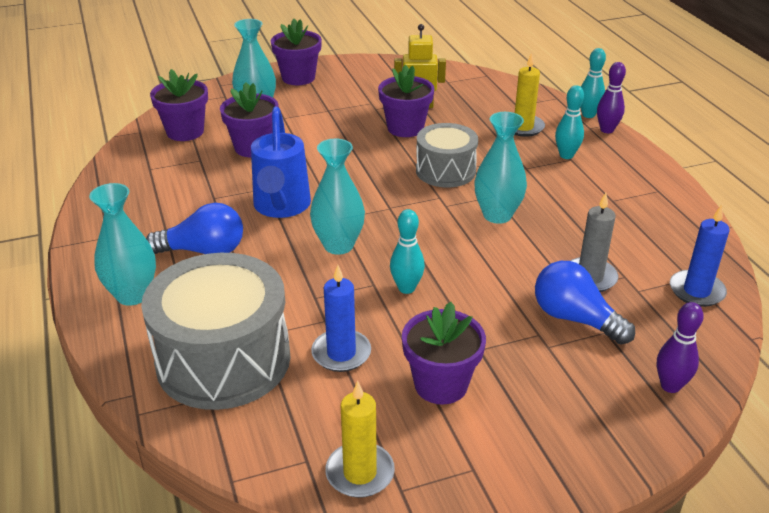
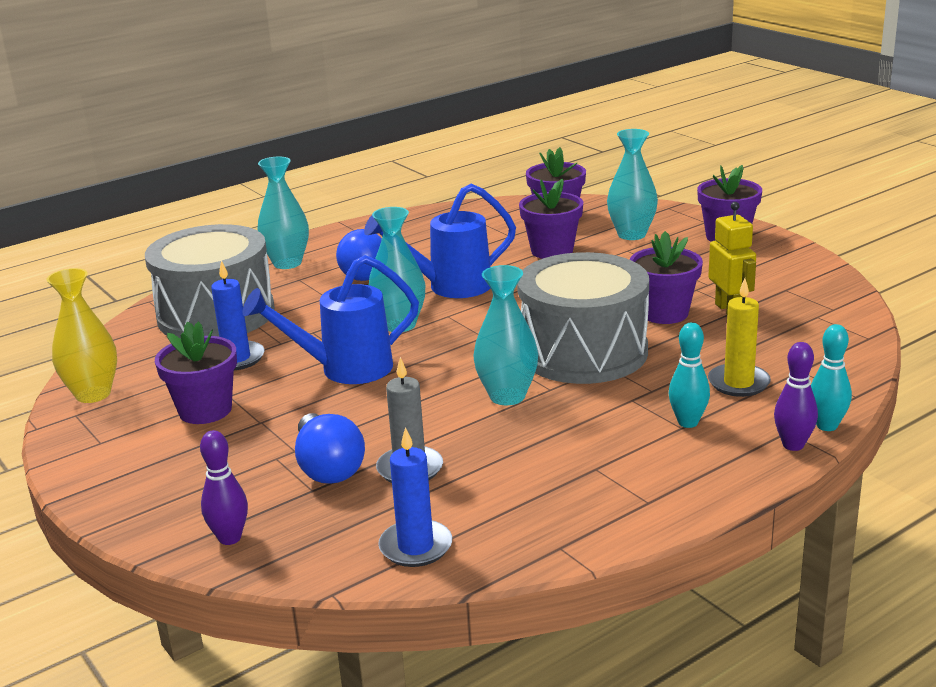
camera: 75 degrees right, 10 degrees down
yellow candle [325,381,395,498] -> yellow vase [46,268,117,403]
turquoise bowling pin [390,209,425,294] -> blue watering can [242,255,419,384]
grey drum [416,123,478,187] -> grey drum [517,252,649,384], size x1.68
blue light bulb [535,261,635,344] -> blue light bulb turned 135 degrees clockwise [295,413,365,484]

